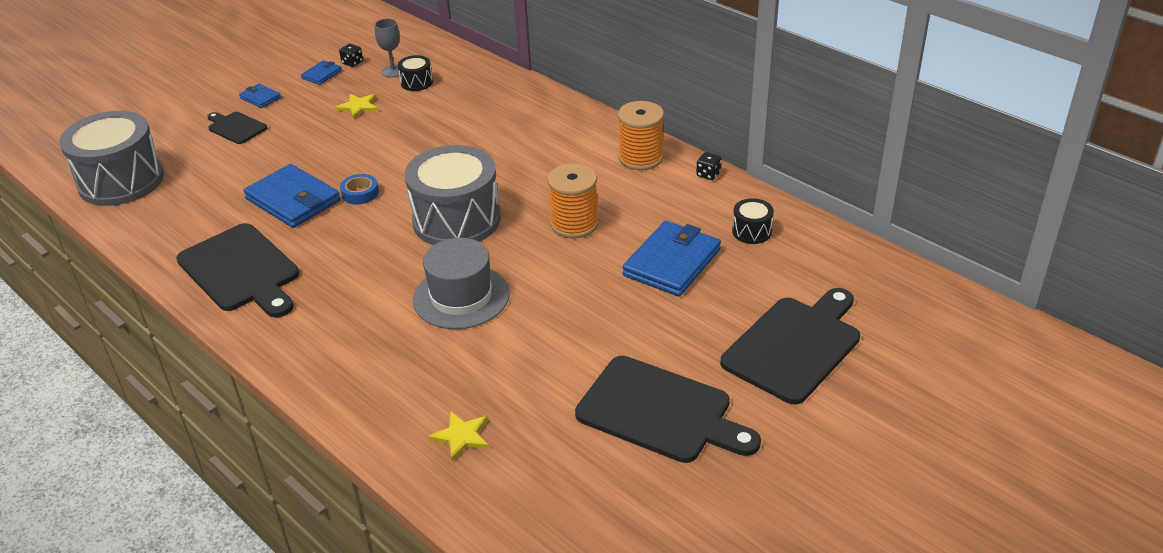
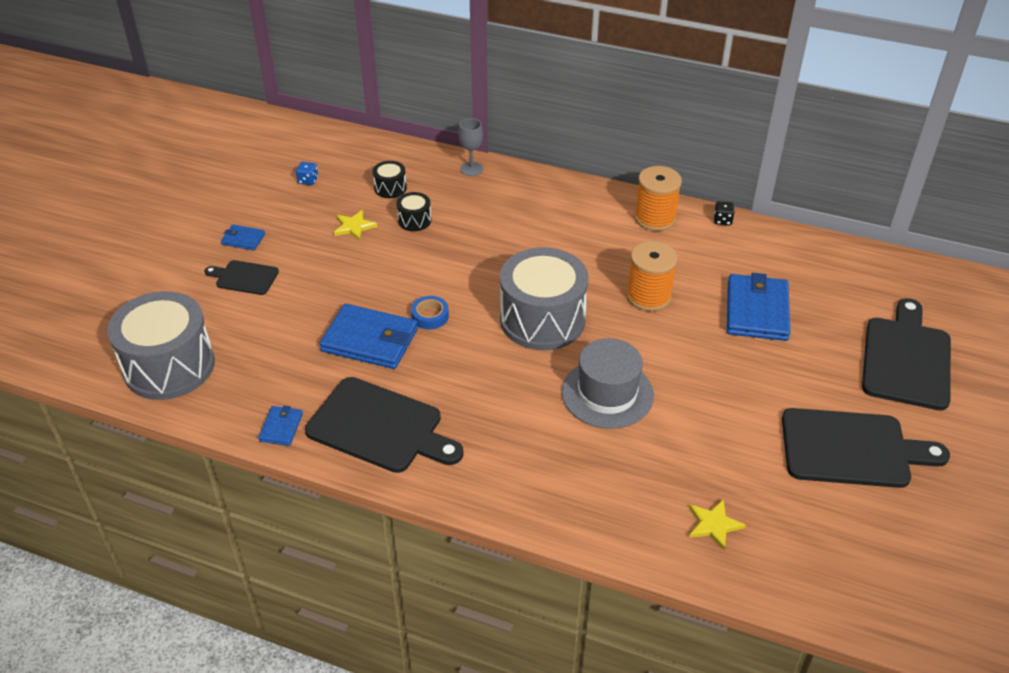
camera: 25 degrees left, 5 degrees up
blue wallet [301,60,342,85] -> blue wallet moved to [258,406,303,446]
black dice [339,44,363,67] -> blue dice [296,162,318,185]
grey goblet [375,19,400,77] -> grey goblet moved to [459,118,483,176]
black drum [732,198,774,244] -> black drum moved to [396,192,431,231]

